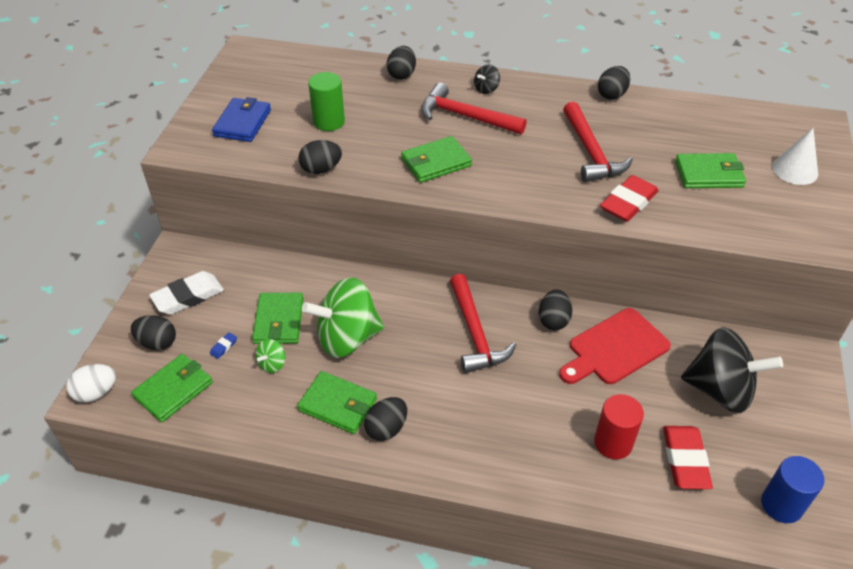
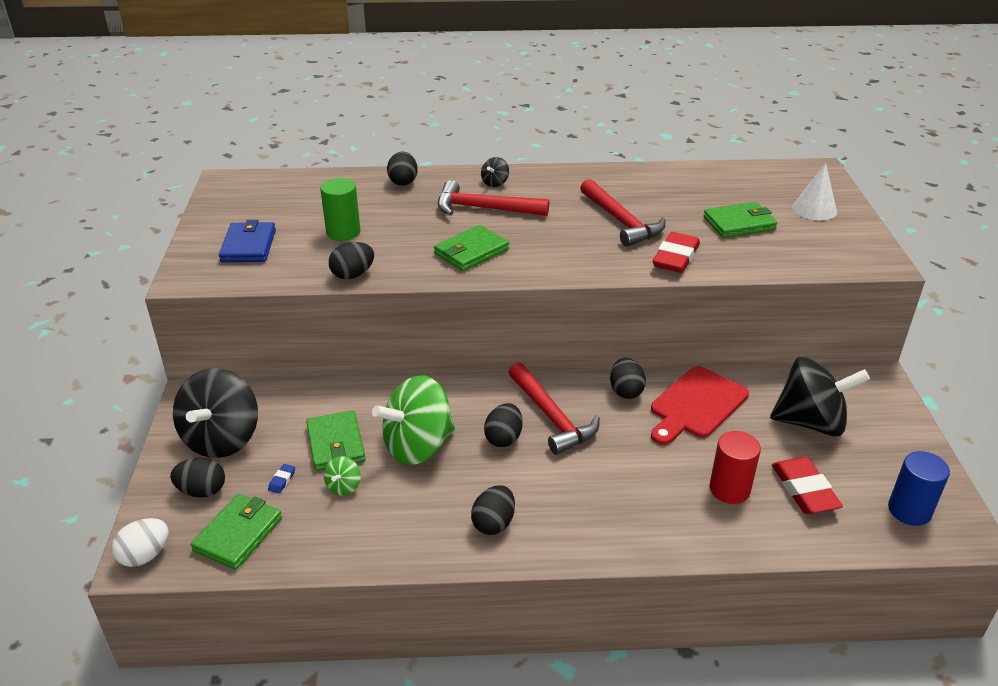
camera: 15 degrees left, 10 degrees down
white eraser [149,271,224,315] -> black spinning top [173,368,258,458]
green wallet [297,371,377,434] -> none
black egg [598,66,630,100] -> black egg moved to [484,403,523,447]

